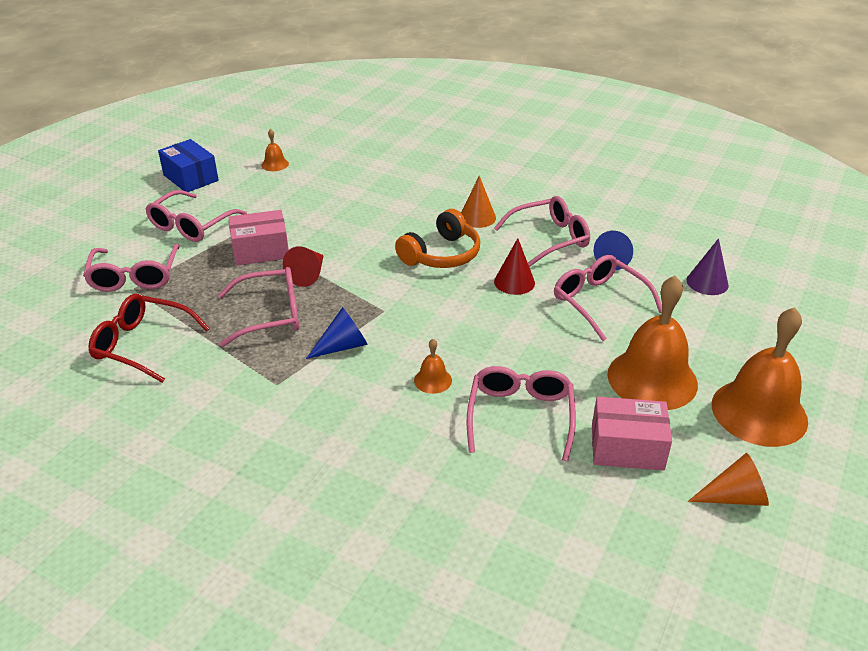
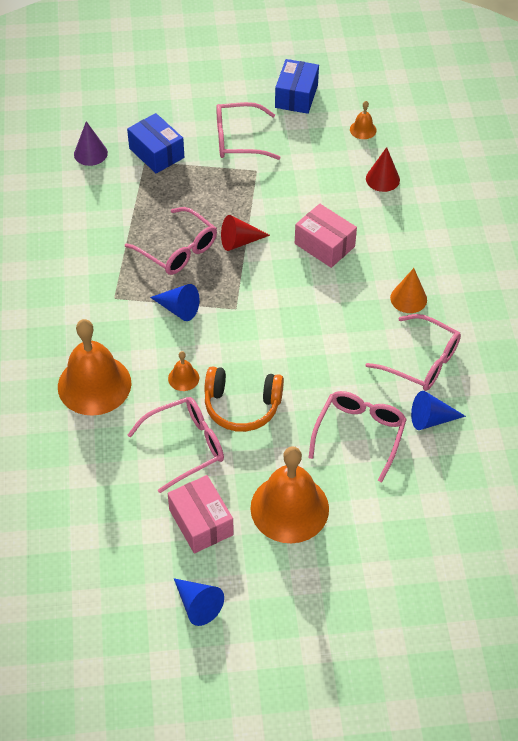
camera: 55 degrees right, 15 degrees up
pink glasses [83,243,180,292] -> blue box [127,113,184,174]
red glasses [88,294,210,383] -> none
pink box [228,210,289,266] -> pink box moved to [295,204,357,268]
orange headphones [395,209,480,268] -> orange headphones moved to [204,366,284,432]
red cone [494,238,535,295] -> red cone moved to [366,147,400,192]
purple cone [687,238,729,295] -> purple cone moved to [74,121,108,166]
orange cone [688,453,769,506] -> blue cone [174,578,224,626]
orange bell [712,307,808,447] -> orange bell moved to [58,319,132,416]

